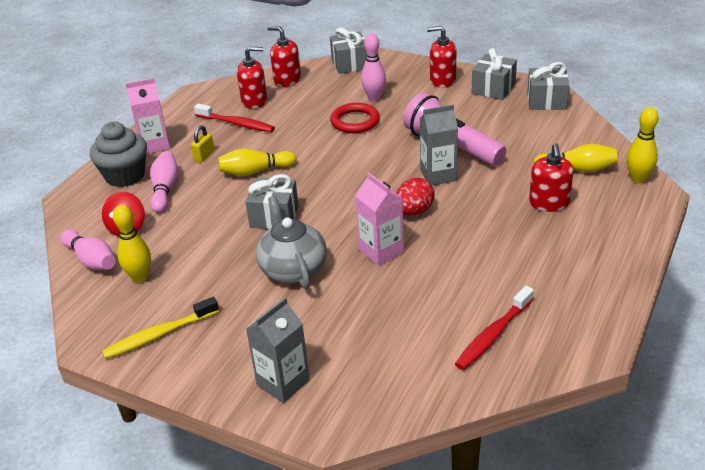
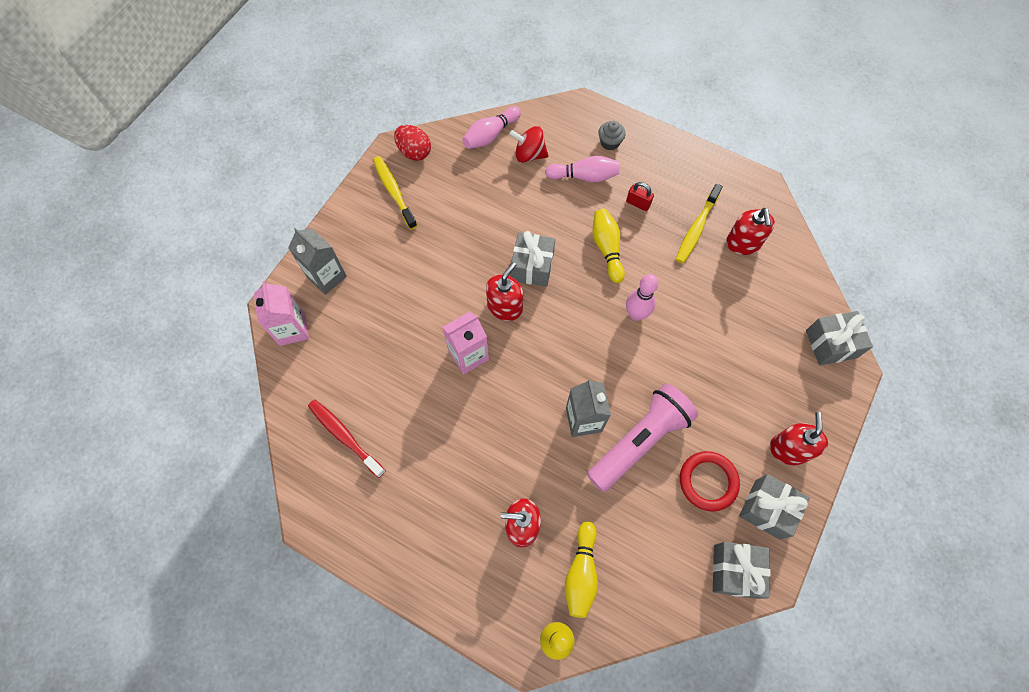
camera: 90 degrees right, 30 degrees up
grey cupcake [90,122,147,187] -> grey cupcake [598,121,626,150], size x0.52
yellow bowling pin [113,205,151,283] -> none
pink carton [125,78,170,154] -> pink carton moved to [254,281,309,346]
yellow padlock [191,125,215,162] -> red padlock [626,182,654,211]
red toothbrush [194,104,275,132] -> yellow toothbrush [676,184,723,263]
grey teapot [256,196,327,289] -> none
red soap dispenser [268,26,301,87] -> red soap dispenser moved to [486,262,523,321]
red ring [330,103,380,133] -> red ring moved to [680,451,740,512]
pink bowling pin [361,33,386,101] -> pink bowling pin moved to [626,274,658,321]
red egg [396,178,435,216] -> red egg moved to [394,125,431,161]

